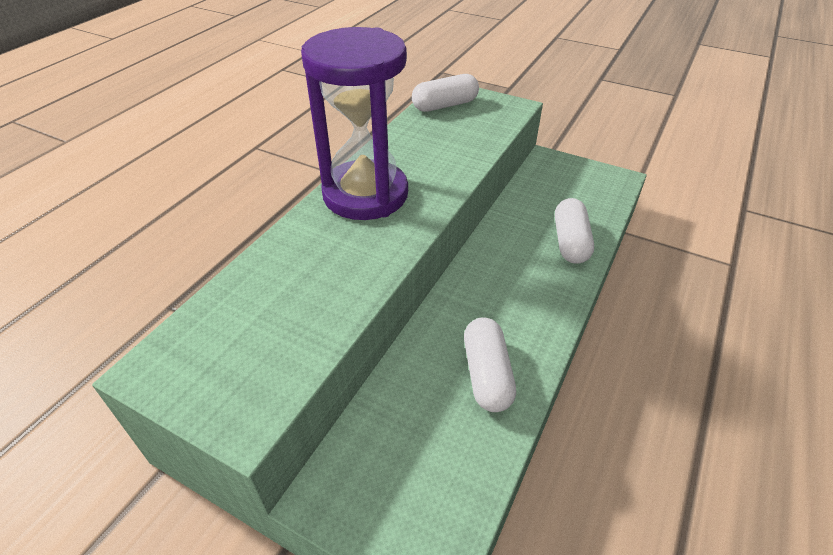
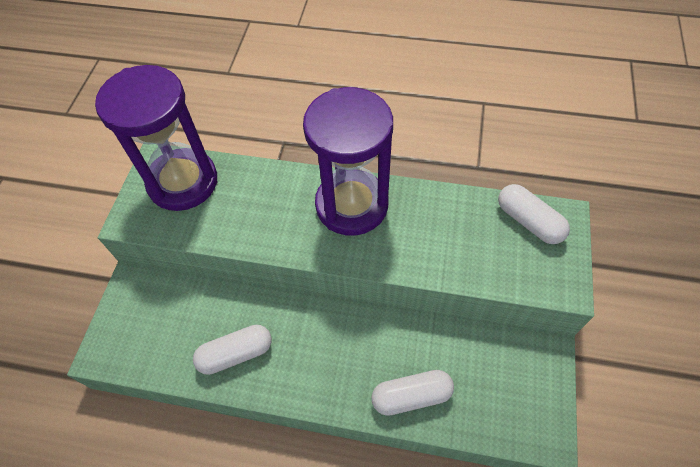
camera: 75 degrees right, 15 degrees up
none -> purple hourglass [95,65,217,211]

